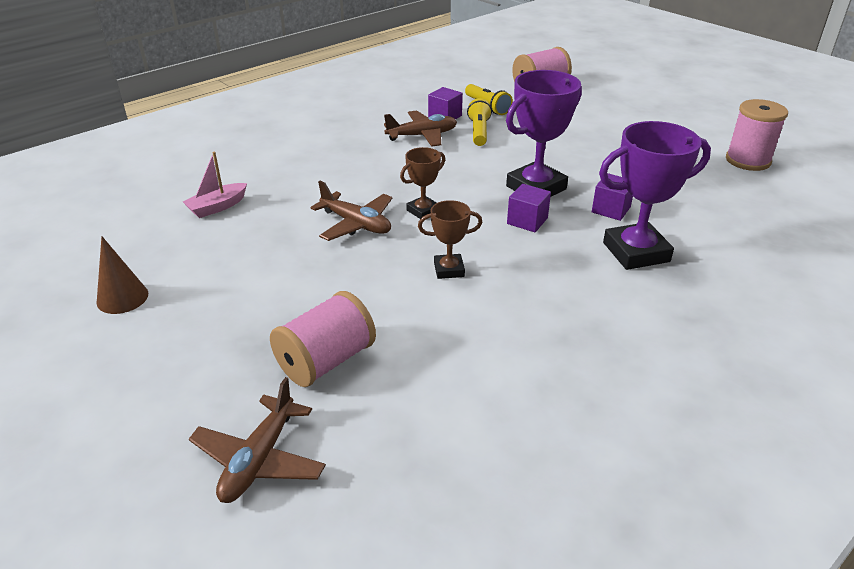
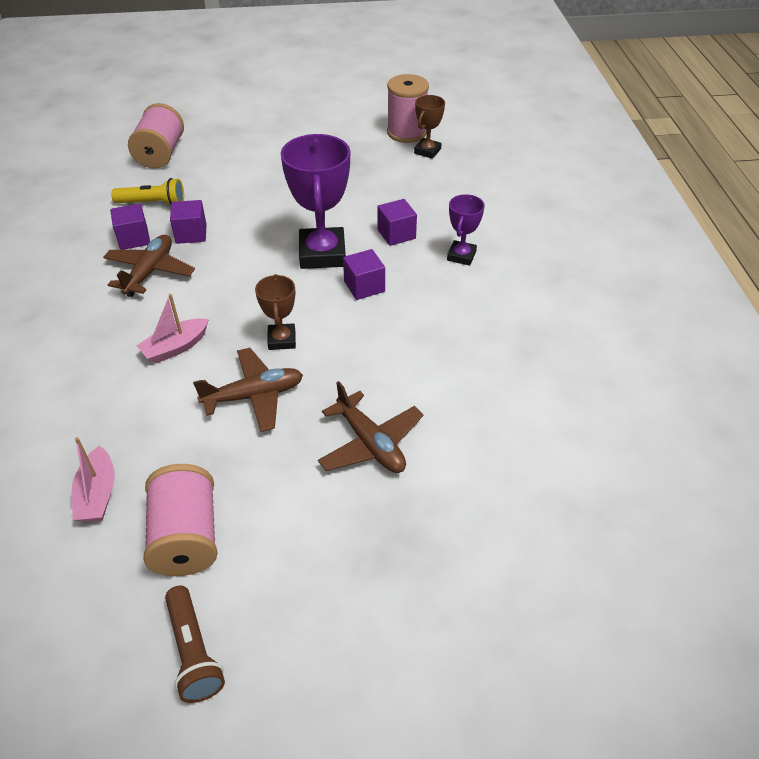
camera: 55 degrees left, 10 degrees up
brown cone [97,236,148,314] -> brown flashlight [165,586,225,703]
brown plane [189,377,326,503] -> brown plane moved to [318,381,424,473]
pink spool [270,291,376,387] -> pink spool moved to [143,464,217,576]
brown trophy [418,200,482,279] -> brown trophy moved to [414,95,445,159]
yellow flashlight [467,98,492,146] -> purple cube [170,200,206,244]
purple trophy [599,121,711,270] -> purple trophy [447,194,485,266], size x0.54
none -> pink boat [136,294,209,364]

